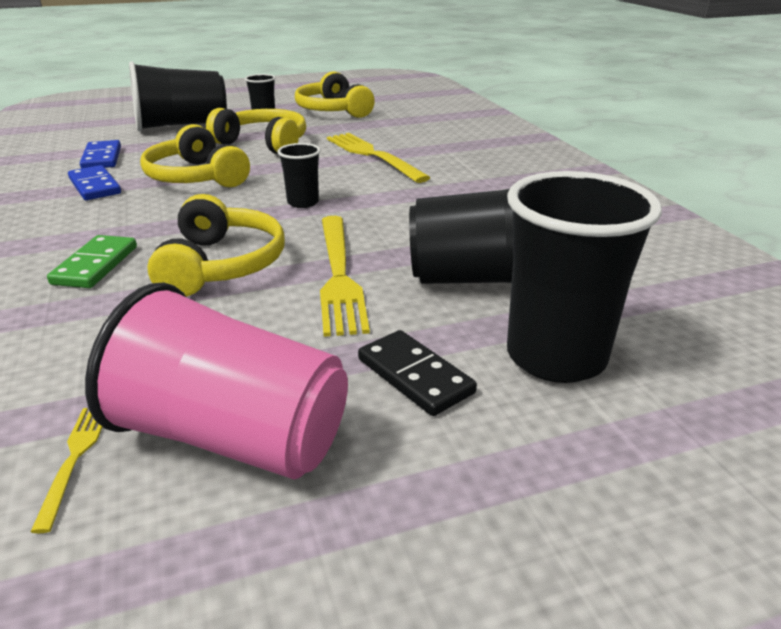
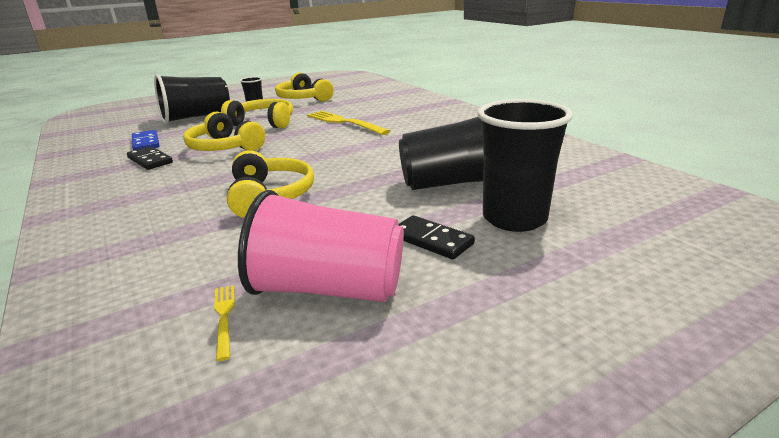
camera: 10 degrees left, 5 degrees down
green domino [47,235,137,288] -> none
blue domino [68,165,121,200] -> black domino [127,146,173,170]
black cup [277,143,321,208] -> none
yellow fork [320,216,370,337] -> none

